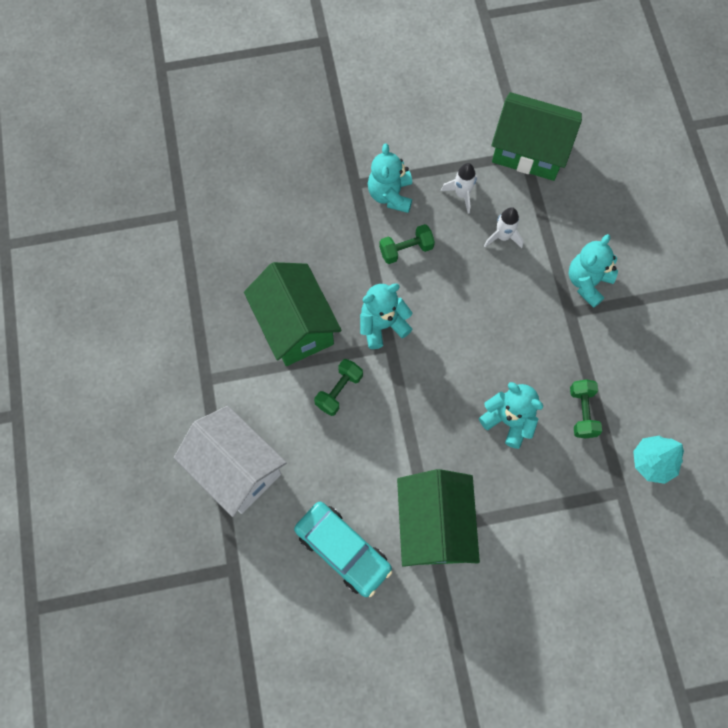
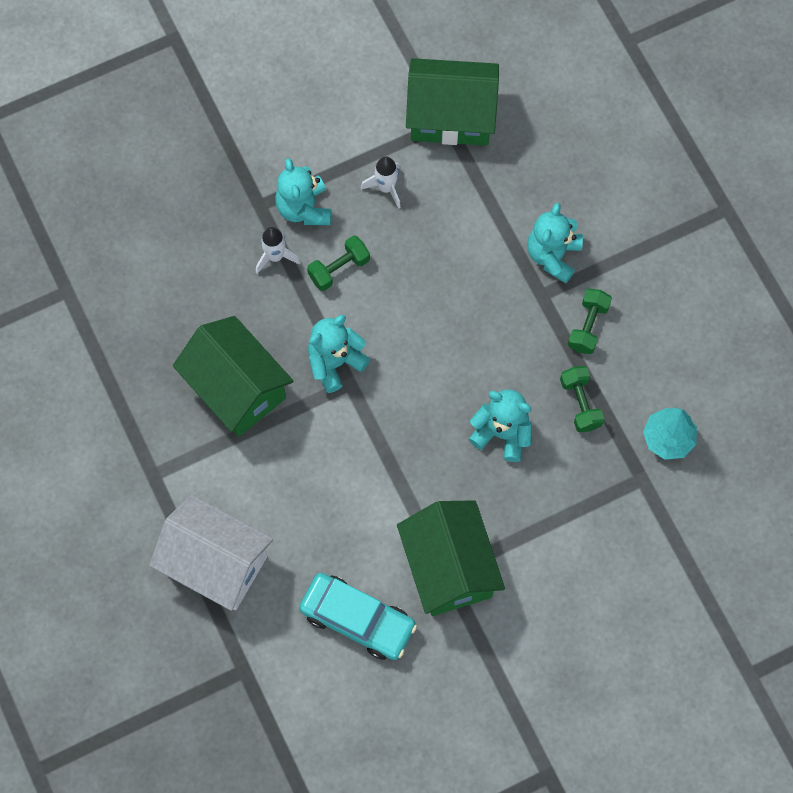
camera: 15 degrees left, 0 degrees up
green dumbbell [314,359,363,416] -> green dumbbell moved to [568,289,612,354]
white rocket [484,207,523,248] -> white rocket moved to [256,227,301,274]

